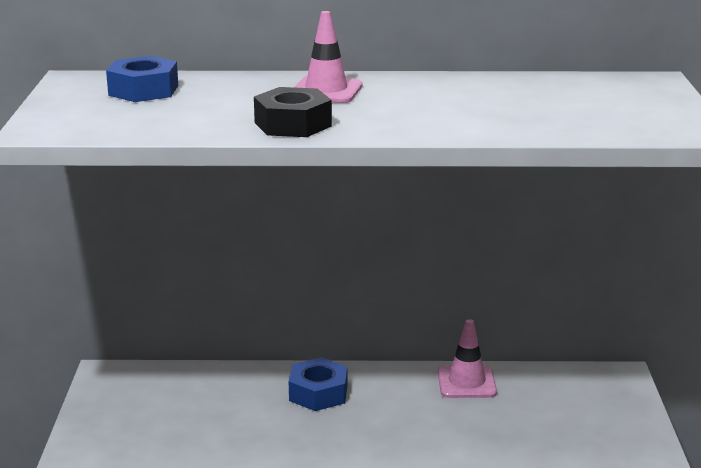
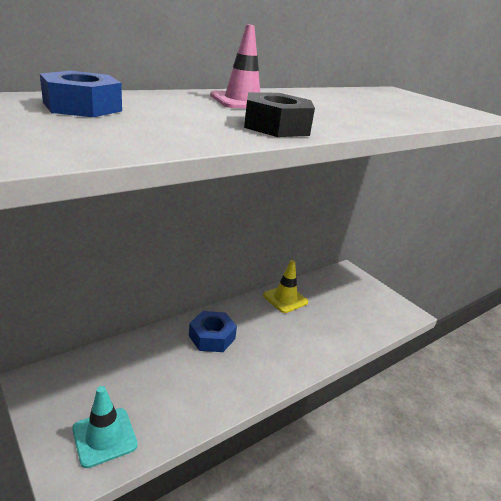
camera: 40 degrees left, 5 degrees up
pink traffic cone [438,319,497,398] -> yellow traffic cone [263,260,308,313]
none -> turquoise traffic cone [72,386,138,468]

